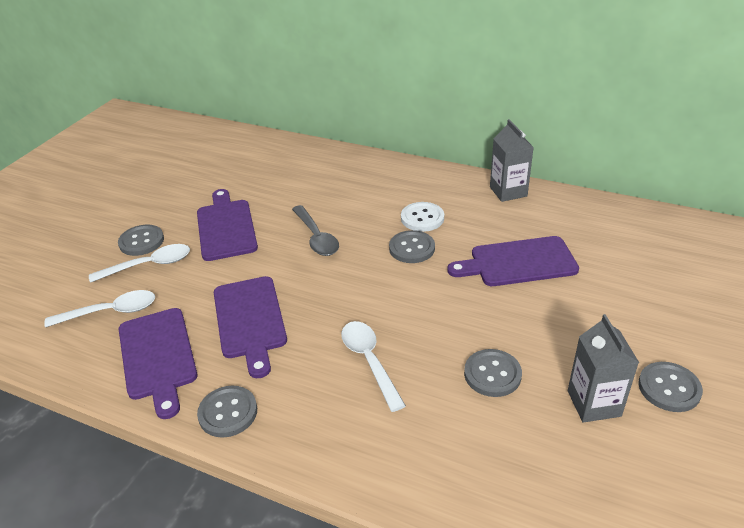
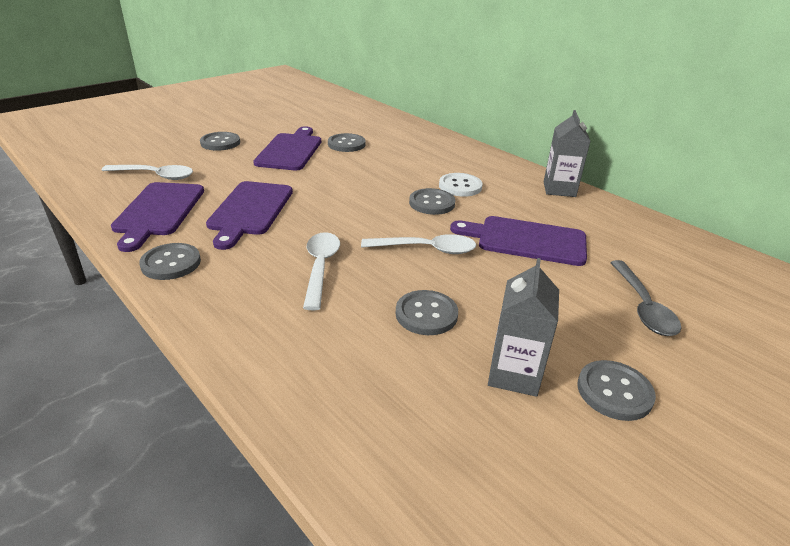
camera: 20 degrees right, 5 degrees down
white spoon [89,244,190,283] -> white spoon moved to [361,234,476,254]
grey spoon [292,205,339,256] -> grey spoon moved to [610,260,681,336]
none -> grey button [328,133,366,152]

